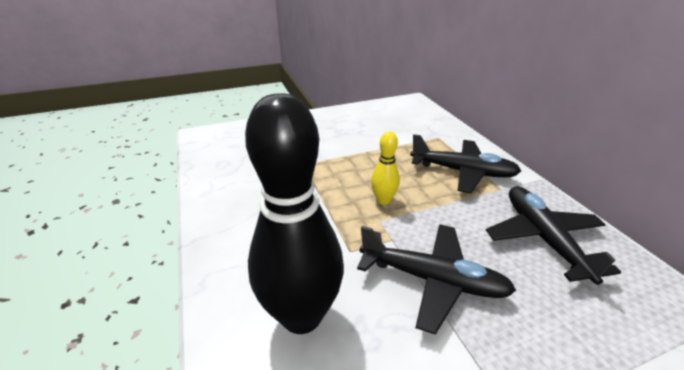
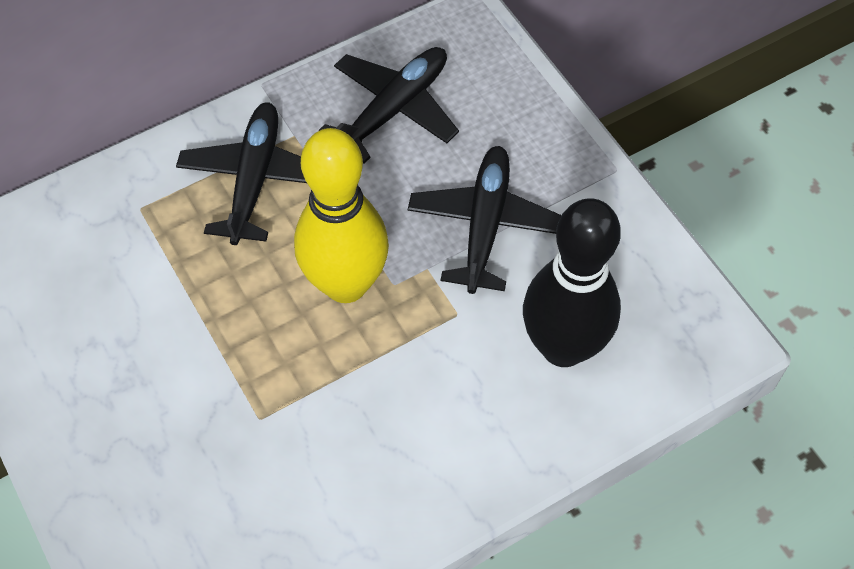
camera: 100 degrees left, 25 degrees up
yellow bowling pin [371,131,400,205] -> yellow bowling pin [294,128,389,303], size x2.15
black plane [486,186,621,285] -> black plane turned 150 degrees clockwise [319,47,459,164]

